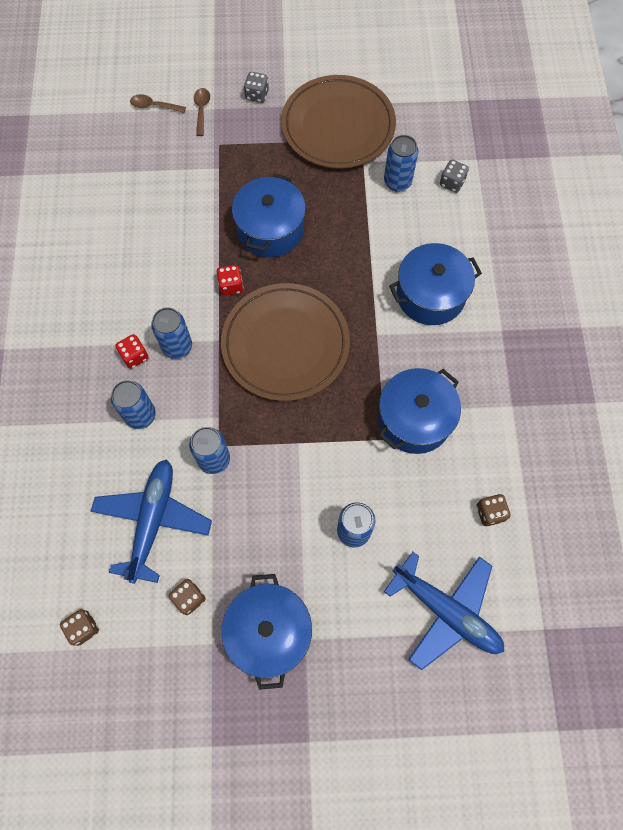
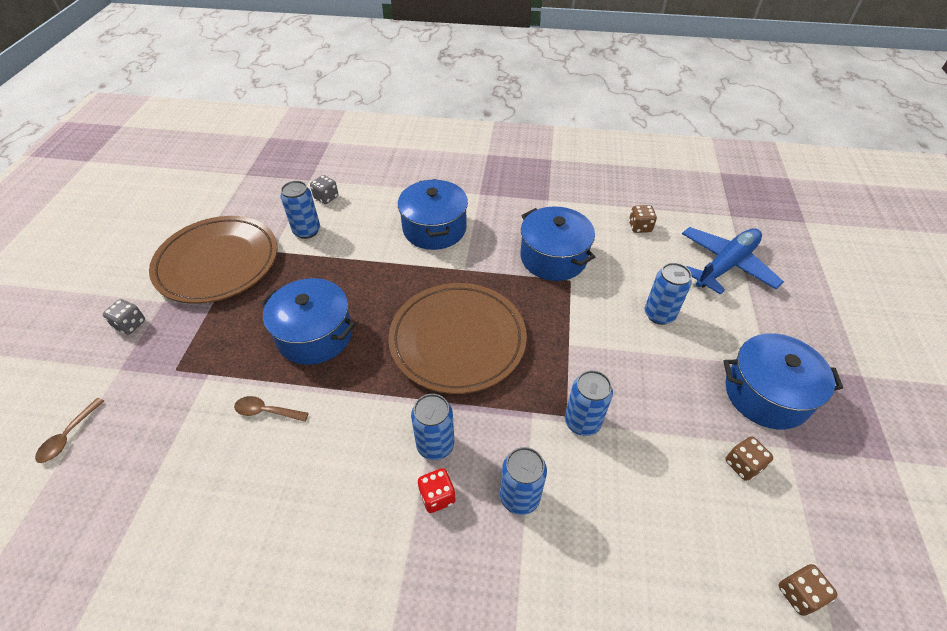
camera: 80 degrees left, 20 degrees down
blue plane [91,459,212,584] -> none
brown spoon [194,88,210,136] -> brown spoon moved to [234,396,309,422]
red dice [217,265,243,296] -> none

